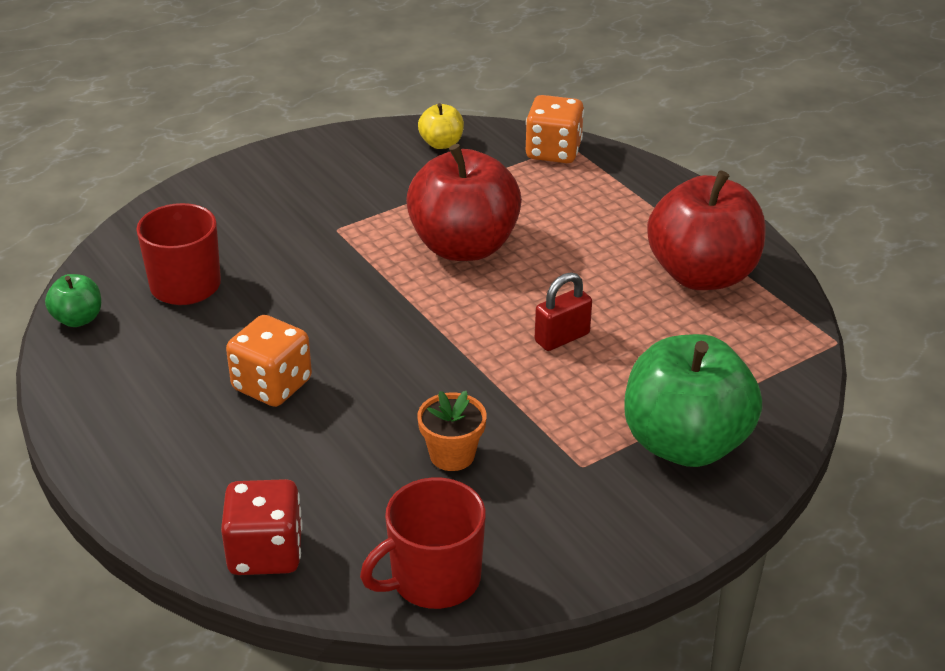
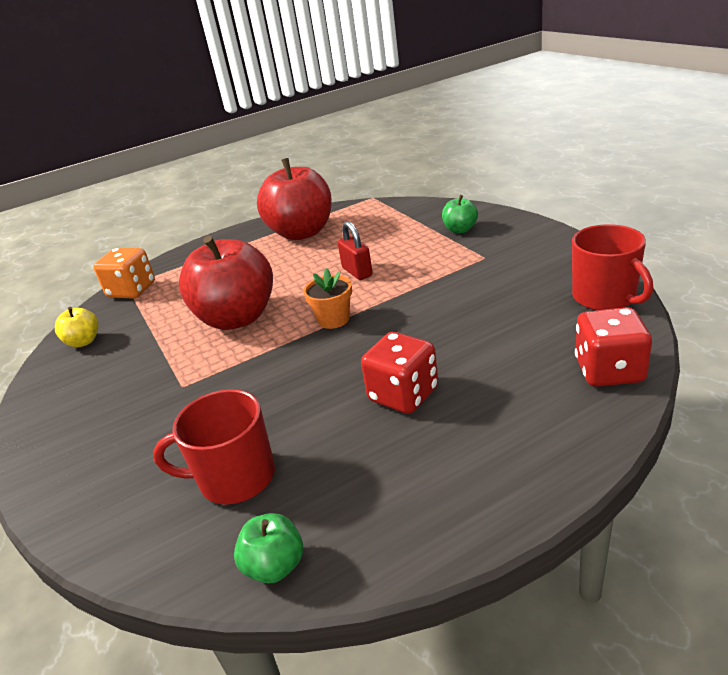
camera: 80 degrees left, 5 degrees down
orange dice [226,315,312,407] -> red dice [361,332,438,414]
orange flower pot [417,391,486,471] -> orange flower pot moved to [303,268,352,329]
green apple [625,334,762,467] -> green apple [442,195,478,233], size x0.45

